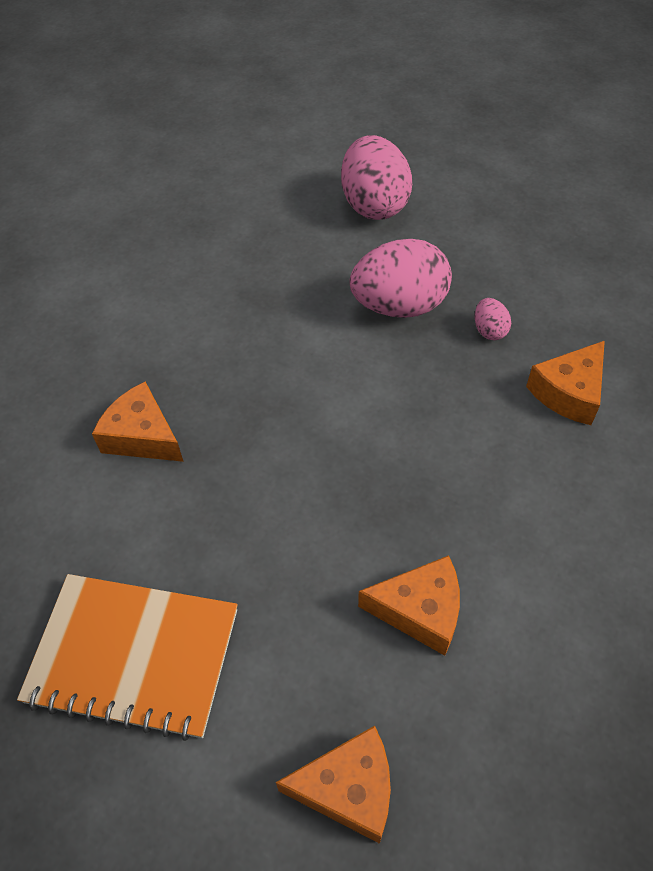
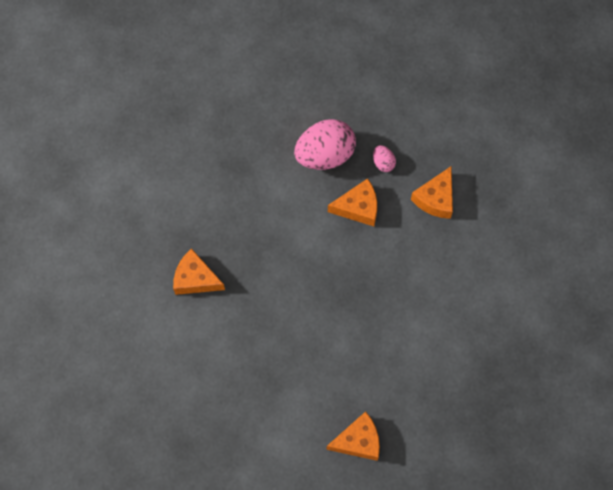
camera: 15 degrees left, 15 degrees up
orange notebook [17,574,238,741] -> none
pink egg [341,135,412,220] -> none
orange cheese [358,555,460,656] -> orange cheese moved to [328,179,377,226]

